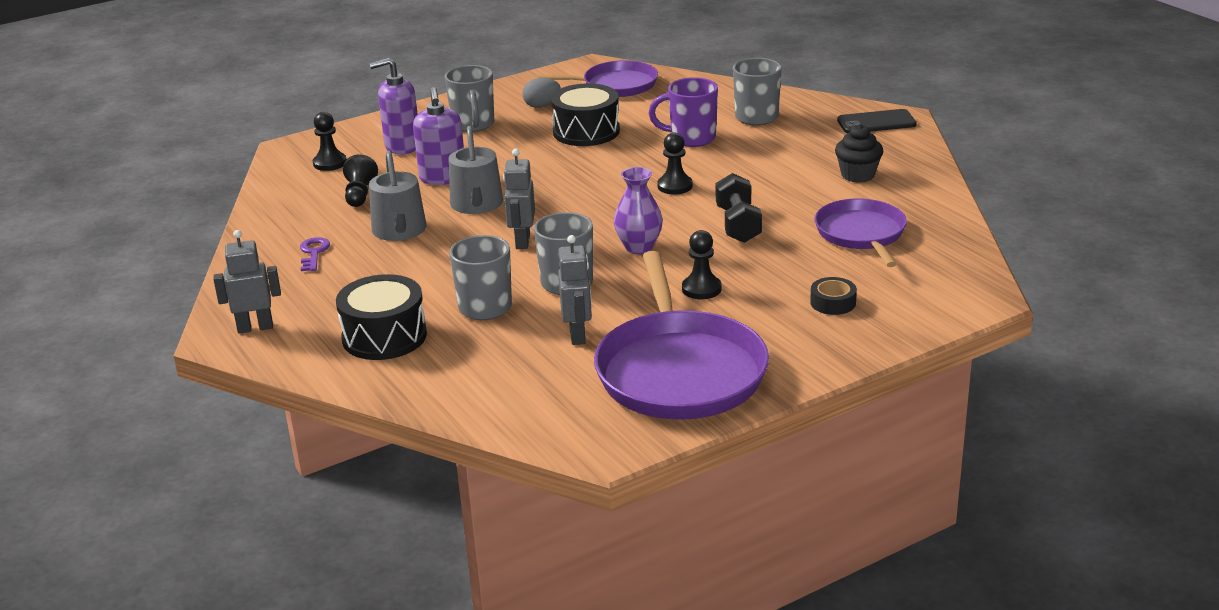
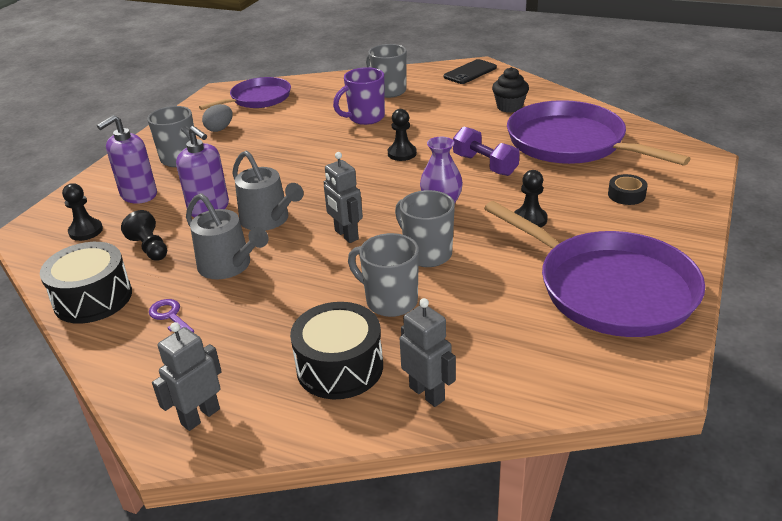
camera: 35 degrees left, 5 degrees up
black drum [551,83,620,146] -> black drum moved to [40,242,132,324]
grey robot [558,235,592,345] -> grey robot moved to [400,298,456,407]
black dumbbell [716,173,762,243] -> purple dumbbell [453,126,520,176]
purple pan [815,198,907,267] -> purple pan [507,100,691,166], size x1.64

